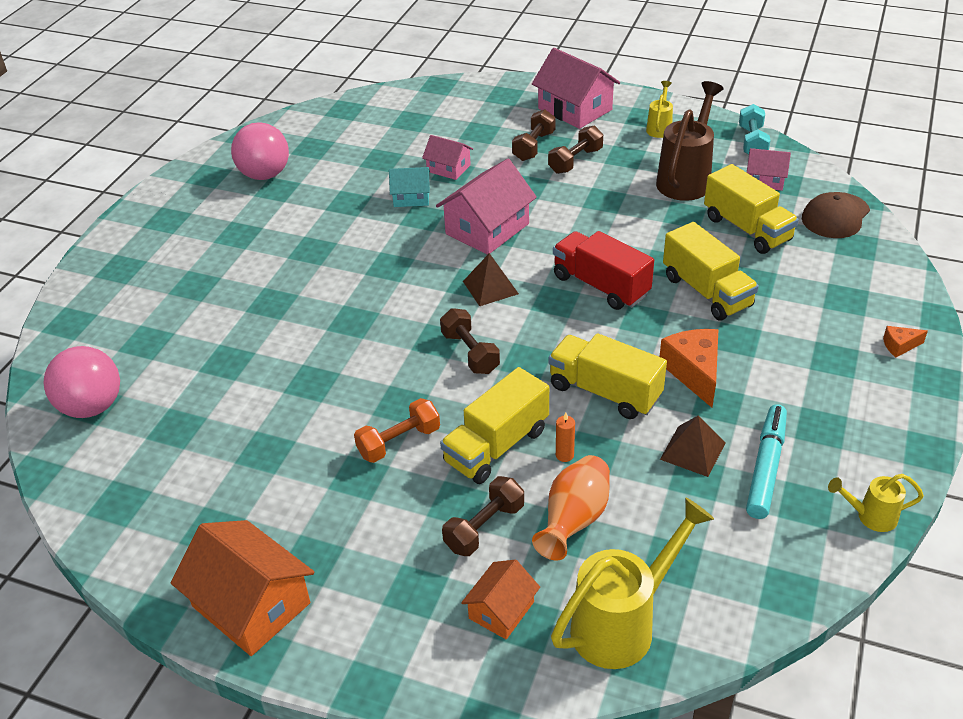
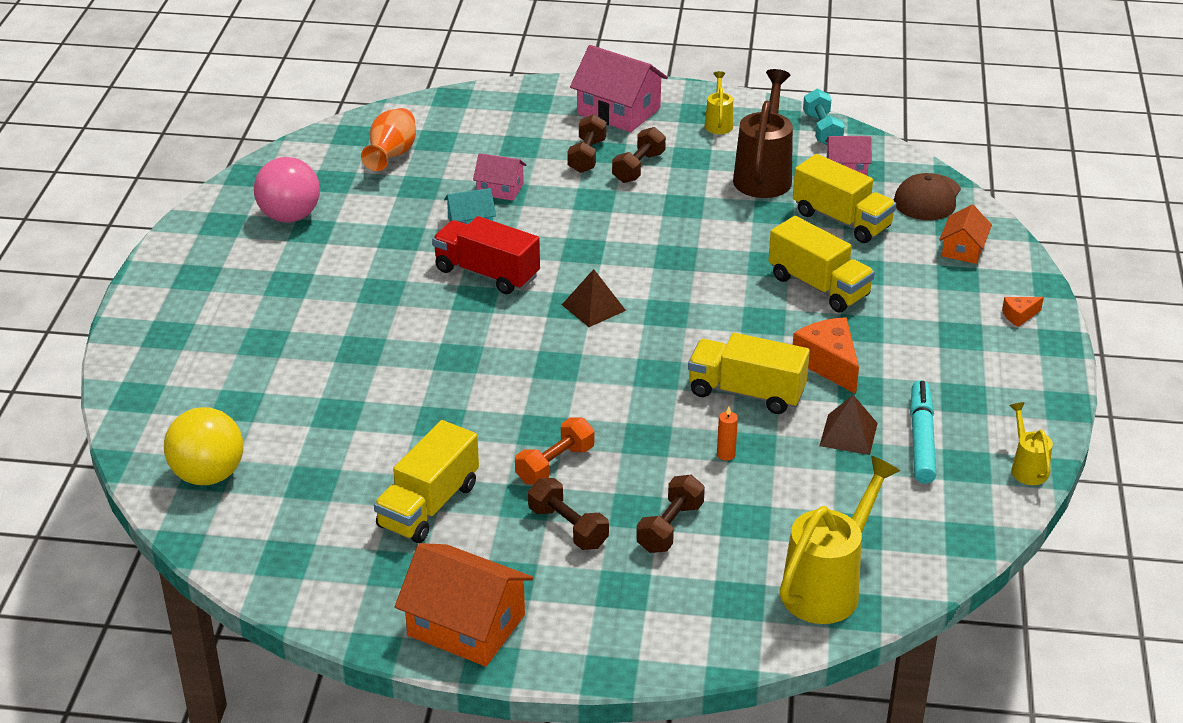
camera: 15 degrees left, 5 degrees down
pink ball [43,346,120,418] -> yellow ball [164,407,243,485]
pink house [436,159,537,255] -> none
brown dumbbell [440,308,500,374] -> brown dumbbell moved to [528,478,609,550]
yellow truck [440,367,549,484] -> yellow truck moved to [374,420,479,543]
orange house [461,560,540,639] -> orange house moved to [939,205,992,264]
orange vase [532,455,610,560] -> orange vase moved to [361,108,416,171]
red truck [553,231,654,310] -> red truck moved to [432,216,540,294]
yellow watering can [828,474,924,532] -> yellow watering can turned 90 degrees clockwise [1009,402,1053,485]

